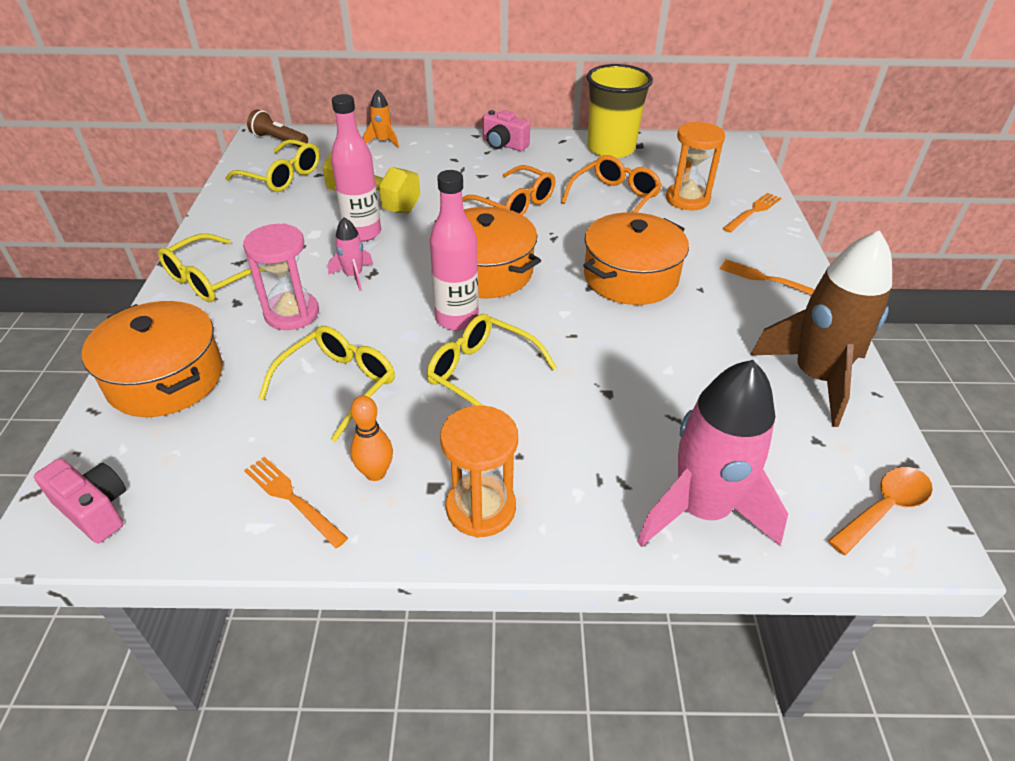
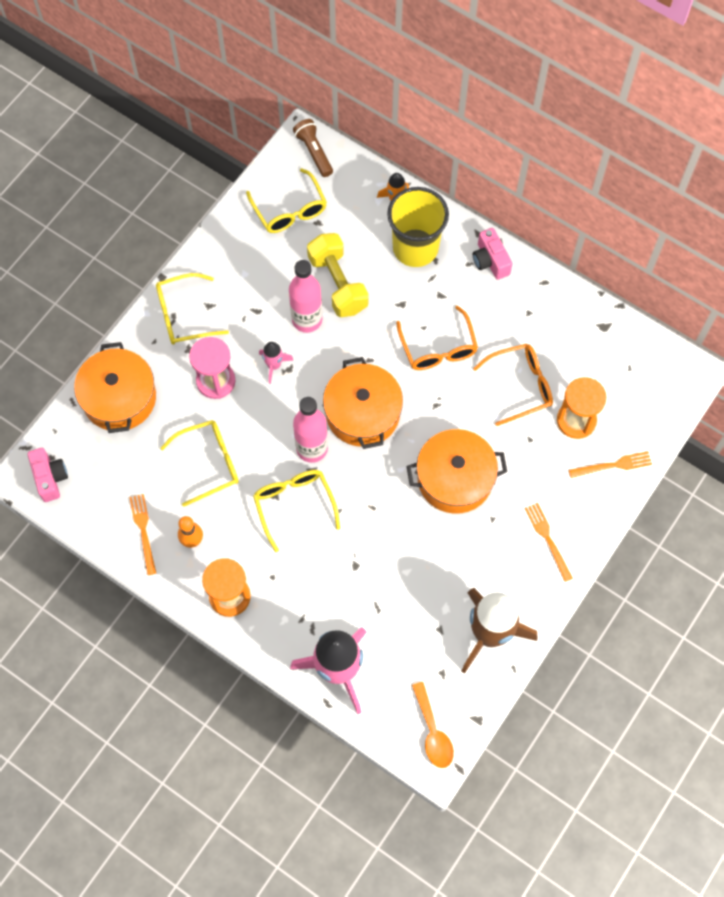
camera: 35 degrees right, 25 degrees up
yellow cup [587,64,653,158] -> yellow cup moved to [387,187,449,267]
orange spoon [828,467,933,555] -> orange spoon turned 75 degrees clockwise [412,682,454,768]

